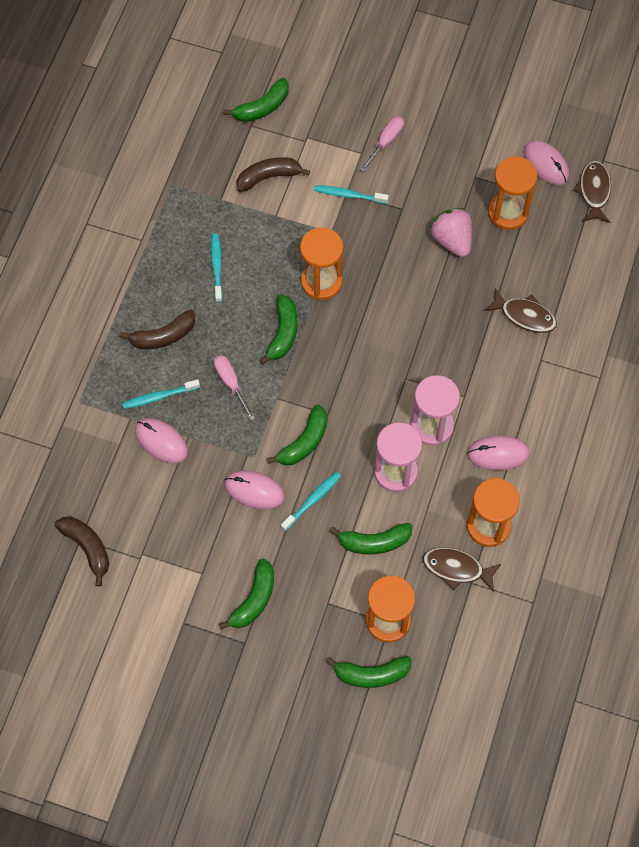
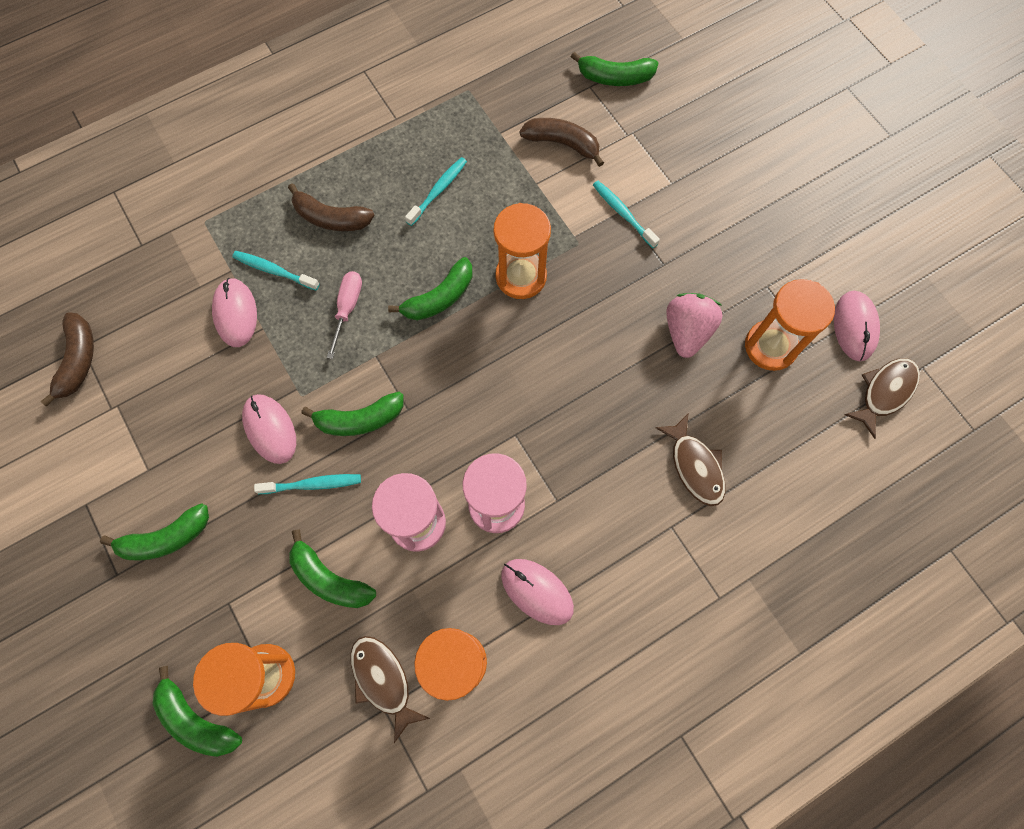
camera: 40 degrees right, 5 degrees up
pink screwdriver [360,116,404,172] -> none

